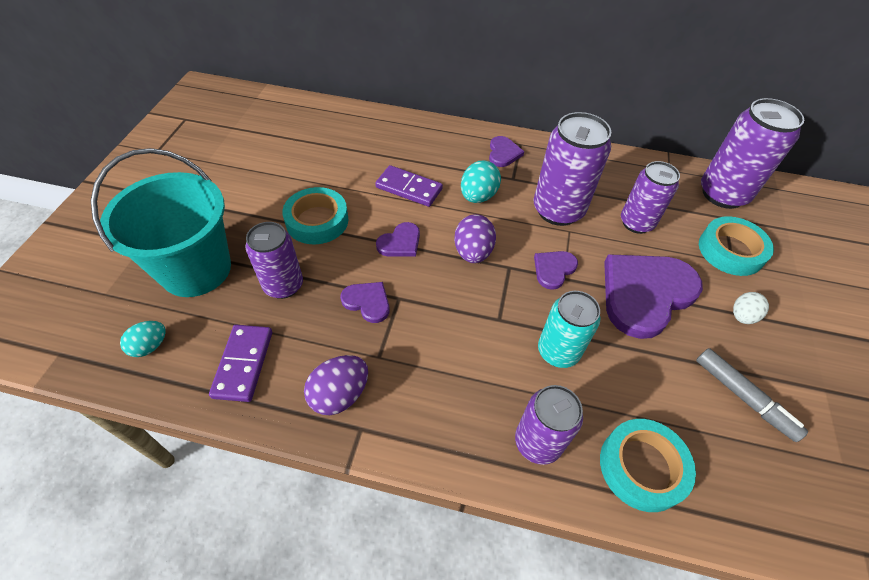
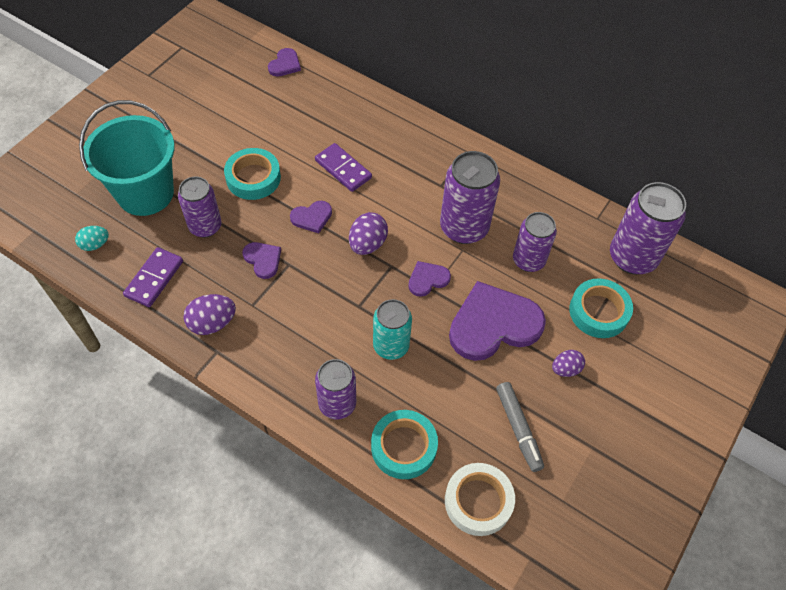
camera: 20 degrees right, 5 degrees up
turquoise egg [461,161,501,203] -> none
purple heart [489,136,524,167] -> purple heart moved to [268,48,301,77]
white egg [733,292,769,324] -> purple egg [552,350,585,377]
none -> white tape [445,463,515,536]

